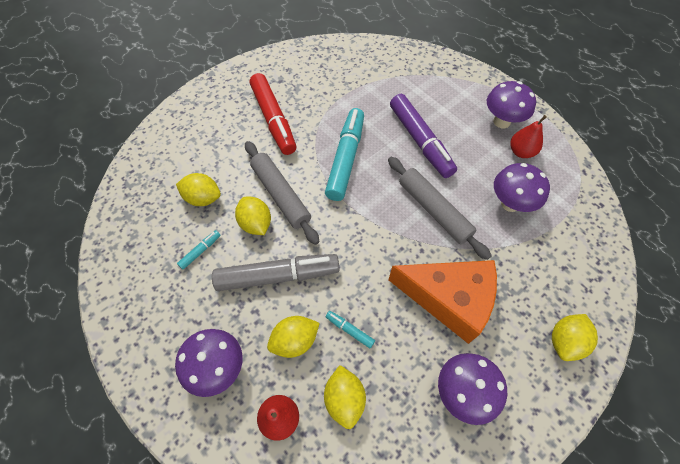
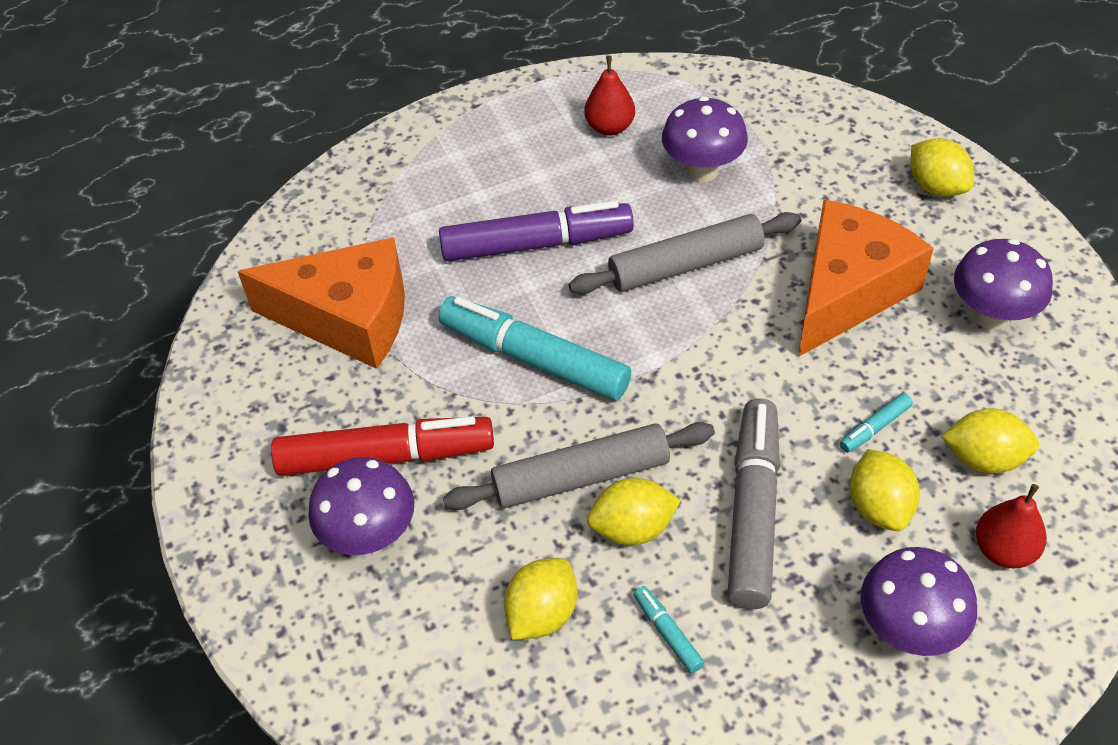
camera: 70 degrees left, 10 degrees down
purple mushroom [487,81,536,128] -> purple mushroom moved to [308,457,414,555]
none -> orange cheese [237,237,405,369]

